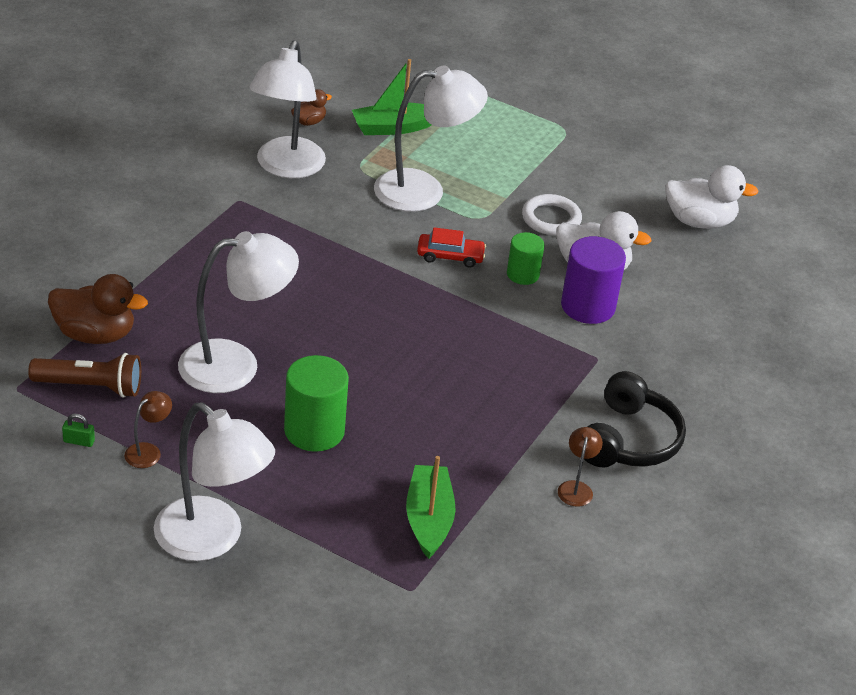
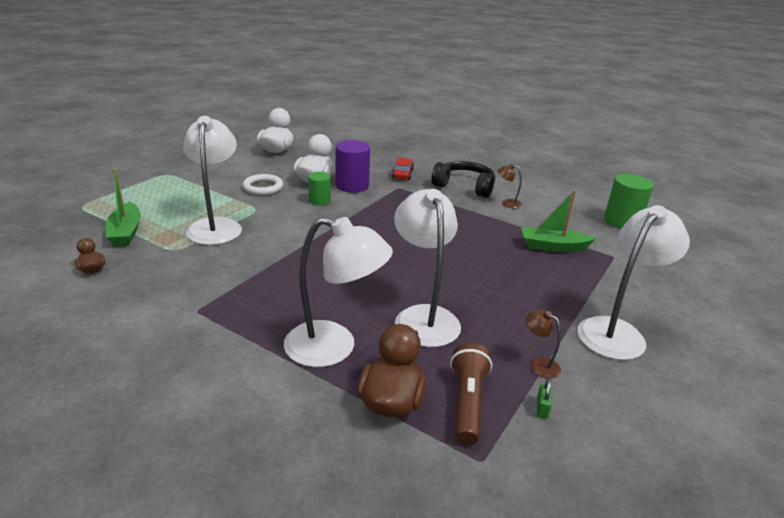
camera: 85 degrees left, 10 degrees down
white lamp [249,40,326,178] -> white lamp moved to [284,217,393,367]
green cylinder [284,355,349,452] -> green cylinder moved to [604,174,654,229]
red car [417,227,486,268] -> red car moved to [392,157,414,180]

